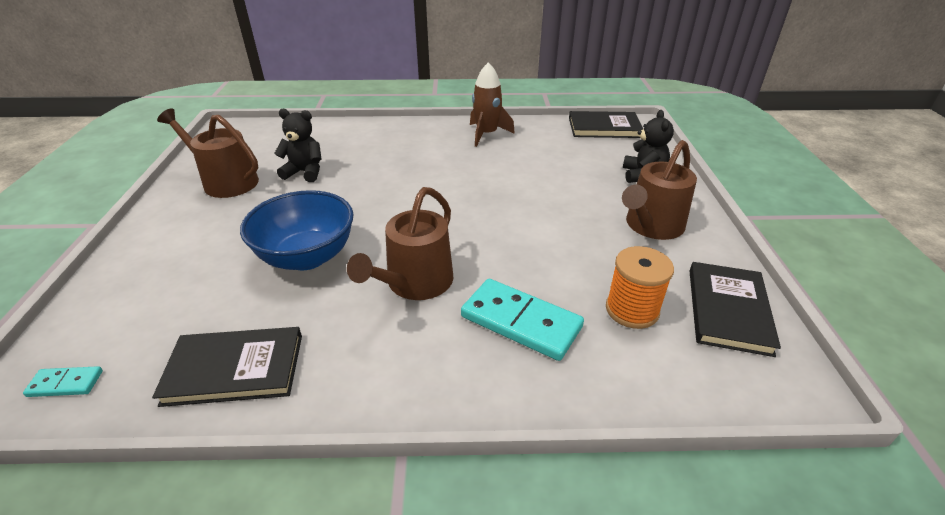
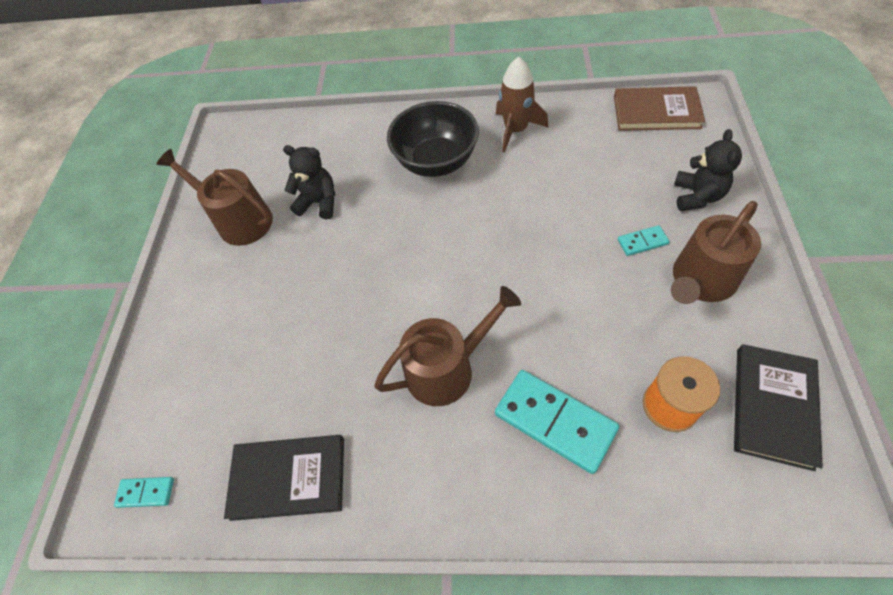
camera: 10 degrees right, 20 degrees up
blue bowl [240,190,354,270] -> none
brown watering can [347,187,453,300] -> brown watering can turned 150 degrees counterclockwise [374,286,521,406]
black book [569,111,643,138] -> brown book [614,86,705,131]
none -> black bowl [387,101,479,177]
none -> turquoise domino [618,225,670,256]

